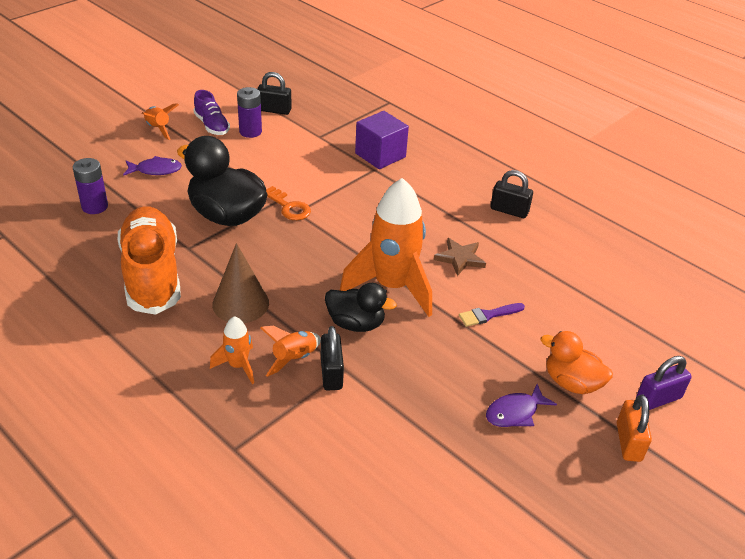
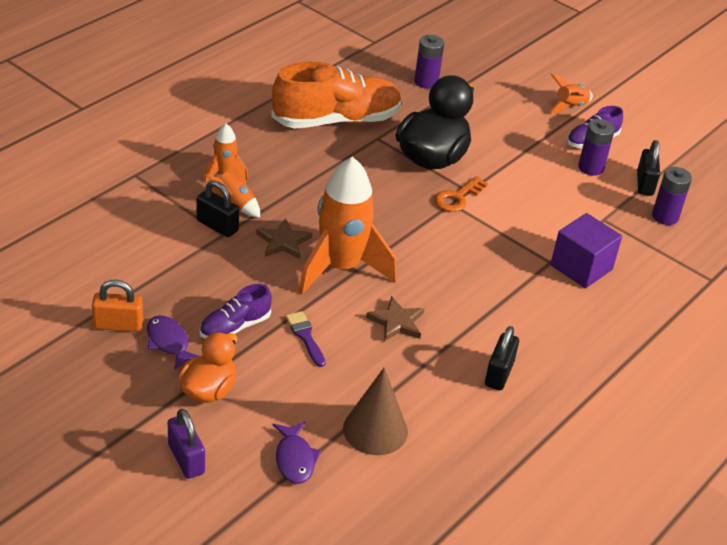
camera: 85 degrees right, 0 degrees up
purple fish [123,156,182,176] -> purple fish moved to [273,421,321,484]
brown cone [212,243,269,323] -> brown cone moved to [343,367,408,455]
black padlock [321,326,344,390] -> black padlock turned 45 degrees clockwise [197,180,239,237]
black duck [325,283,397,332] -> brown star [256,218,312,259]
orange padlock [617,394,652,462] -> orange padlock moved to [92,279,143,332]
none -> purple shoe [200,284,272,339]
none -> purple battery [652,167,692,225]

